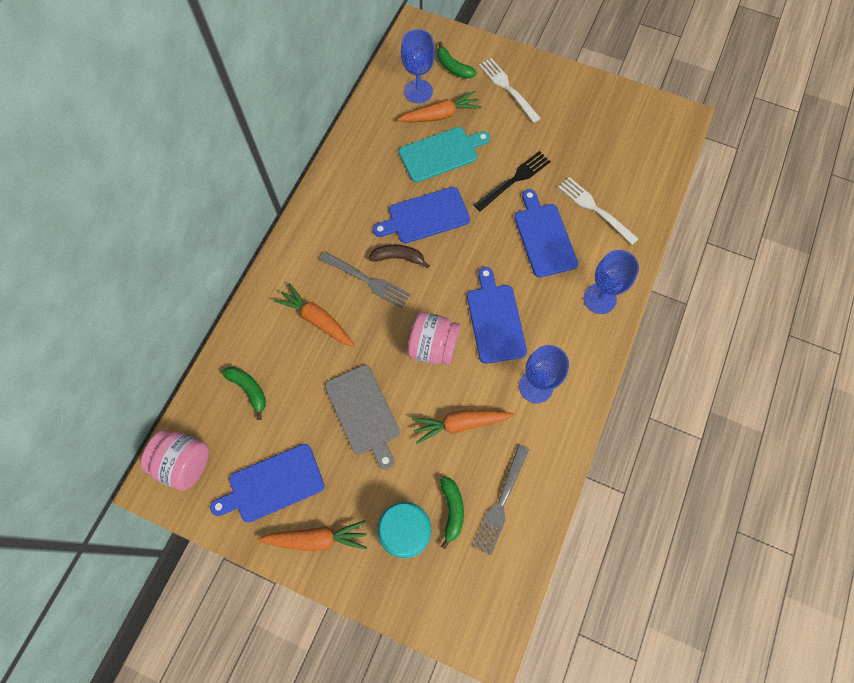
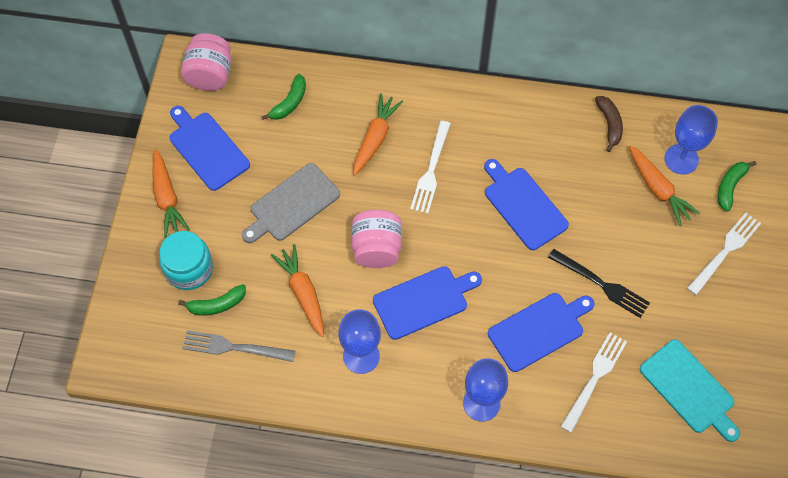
camera: 75 degrees right, 5 degrees down
grey fork [319,251,411,309] -> white fork [410,121,451,214]
brown banana [369,245,430,268] -> brown banana moved to [595,96,623,152]
turquoise cutting board [399,127,490,182] -> turquoise cutting board moved to [640,339,740,442]

